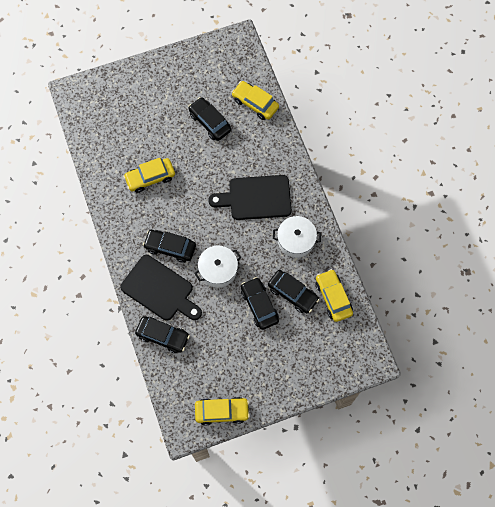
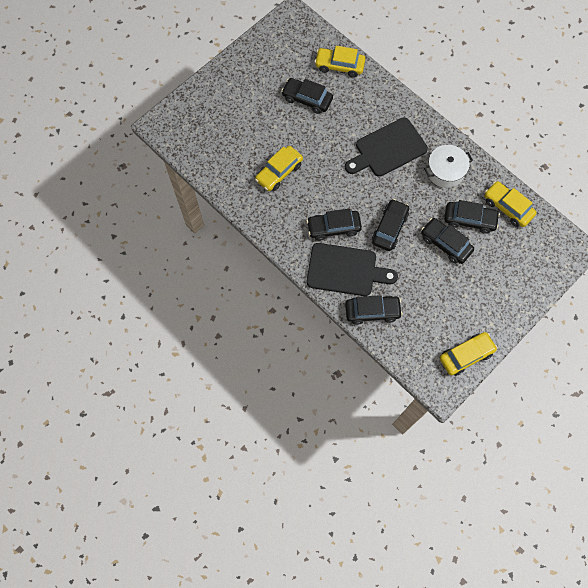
camera: 25 degrees left, 0 degrees up
white pot [194,246,241,287] -> black car [372,199,409,251]

